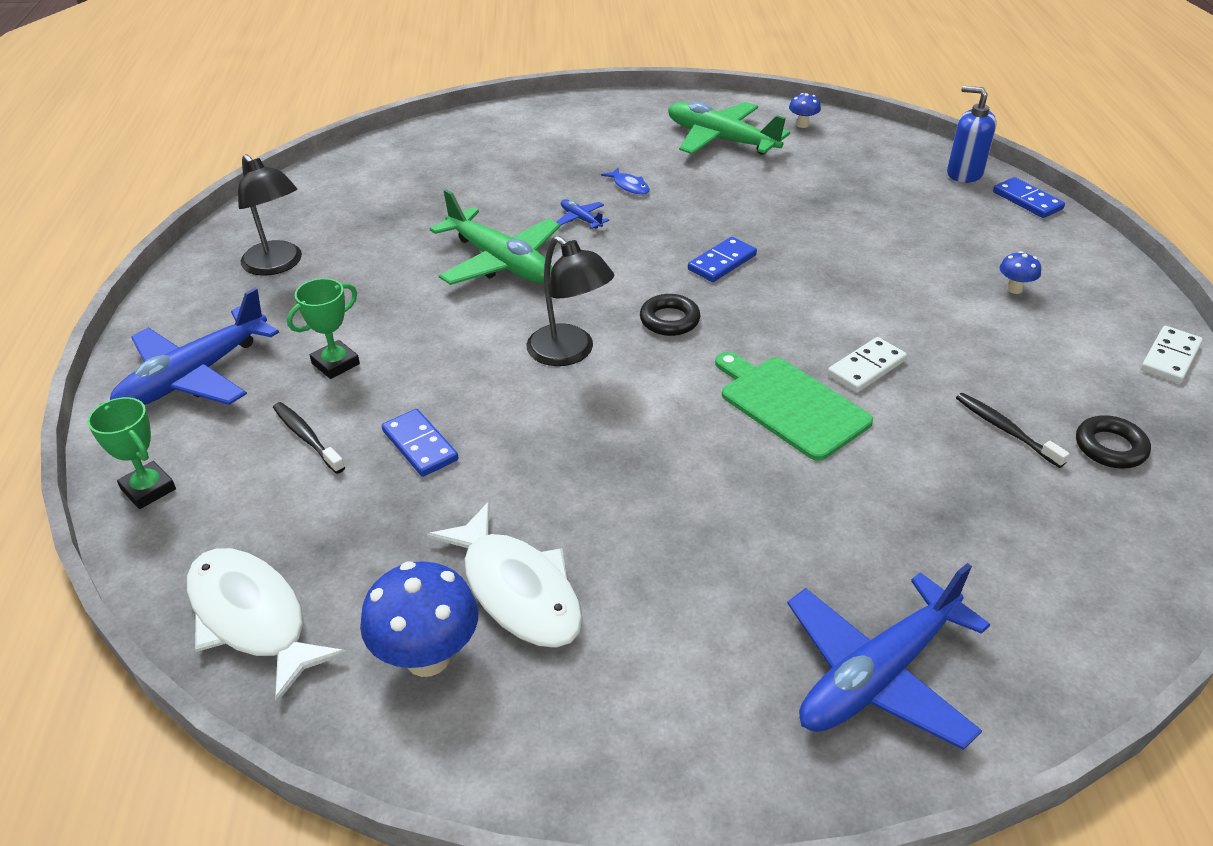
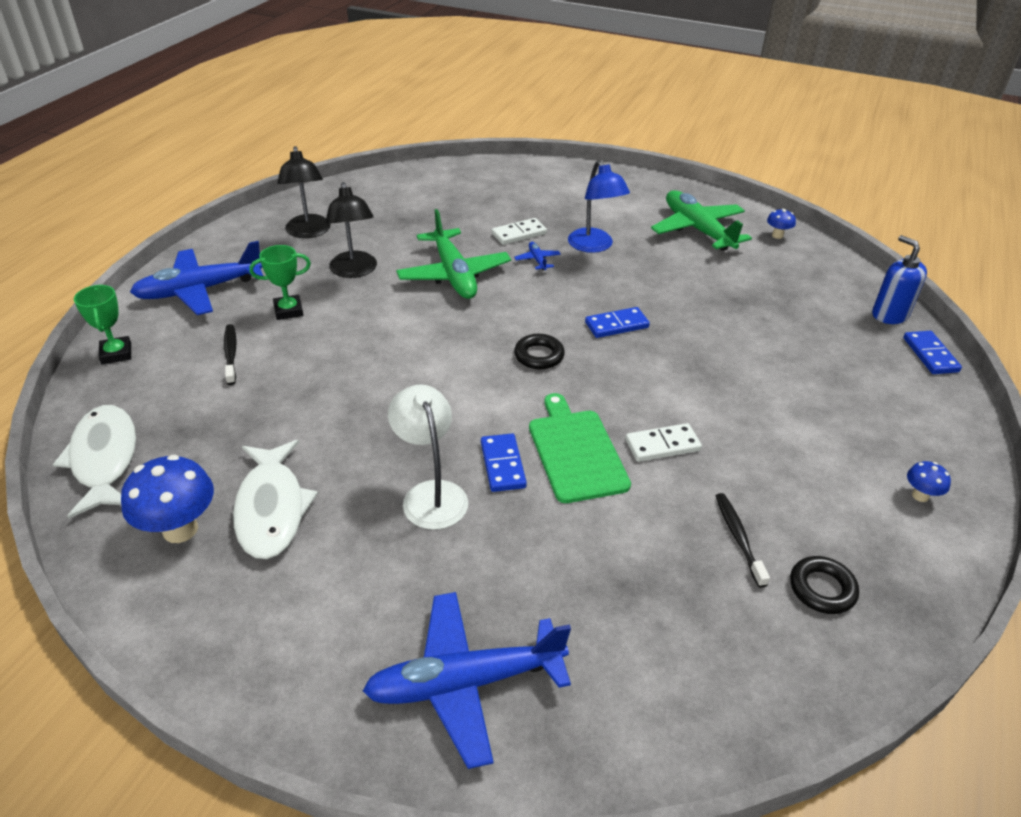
camera: 25 degrees right, 0 degrees up
blue domino [382,409,458,477] -> blue domino moved to [481,434,527,492]
black lamp [527,236,614,366] -> black lamp moved to [326,182,377,278]
blue fish [601,168,650,195] -> blue lamp [568,160,630,253]
blue mushroom [1000,251,1041,294] -> blue mushroom moved to [907,461,951,502]
white domino [1141,326,1203,384] -> white domino moved to [491,218,547,245]
none -> white lamp [388,384,468,530]

